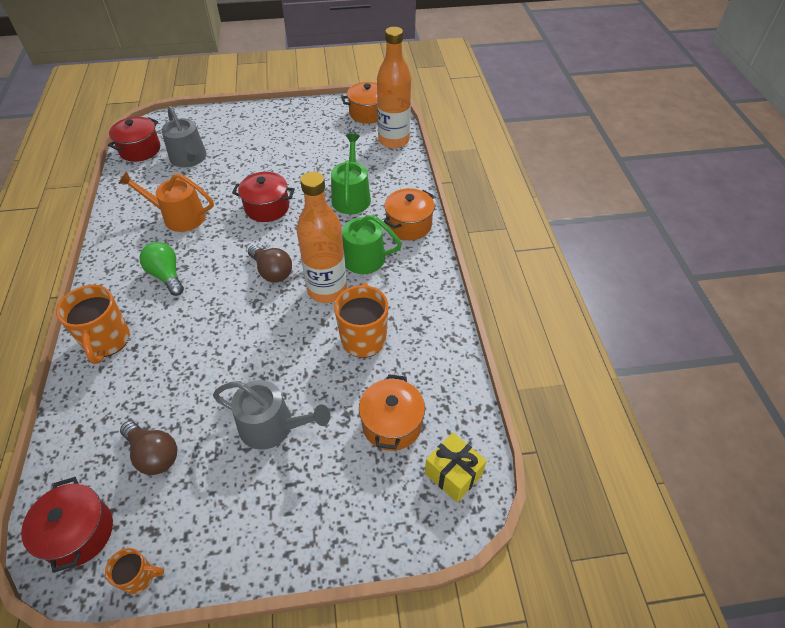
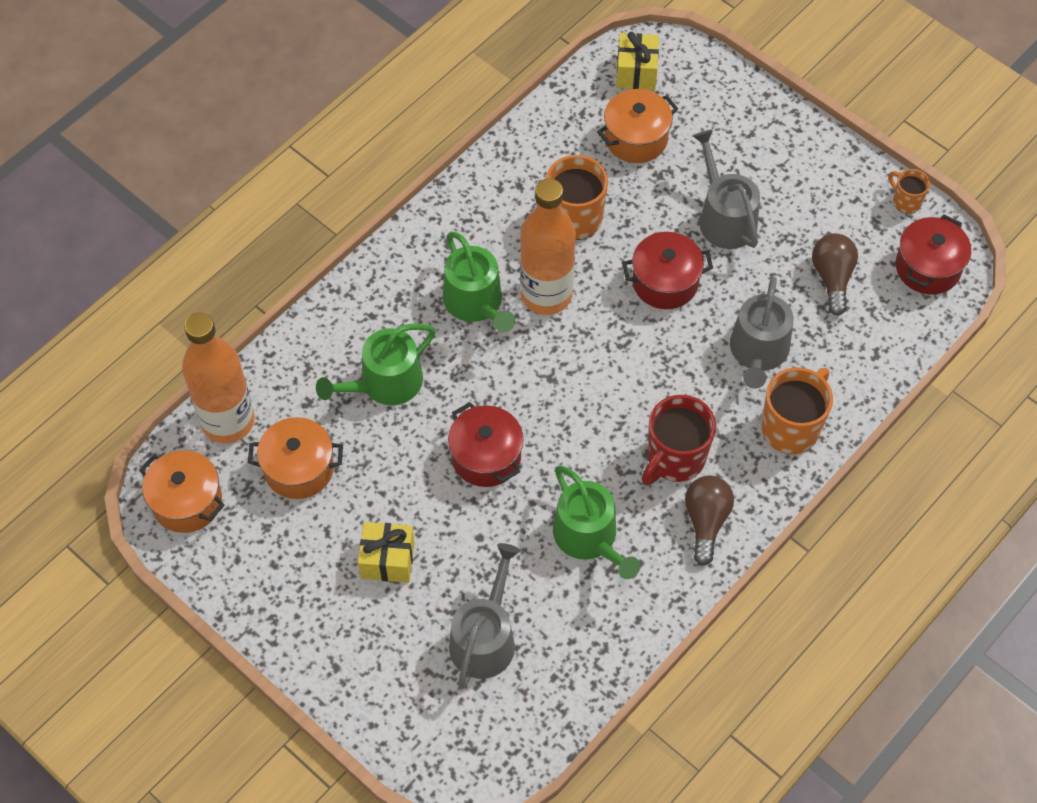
camera: 130 degrees left, 10 degrees up
red pot [108,117,160,162] -> red pot moved to [622,232,713,309]
orange watering can [118,171,214,232] -> green watering can [553,466,640,579]
green light bulb [139,242,184,296] -> red mug [641,395,716,486]
brown light bulb [248,245,292,282] -> brown light bulb moved to [685,476,734,566]
orange pot [383,188,435,240] -> orange pot moved to [248,417,343,499]
none -> yellow gift [358,522,415,583]
none -> grey watering can [730,276,794,389]

